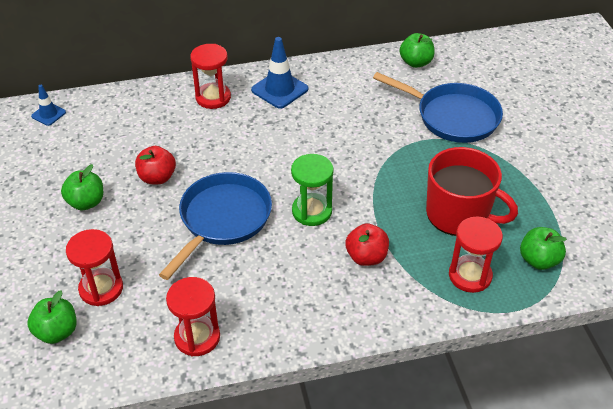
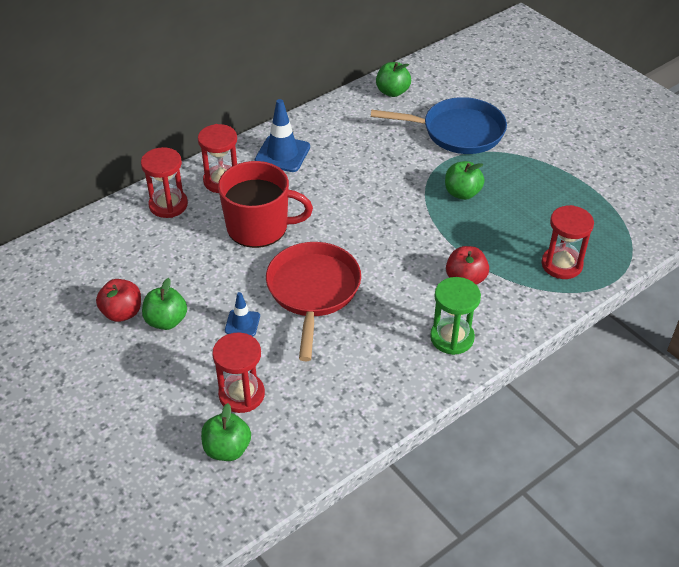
camera: 25 degrees left, 0 degrees up
blue traffic cone [31,85,66,126] -> blue traffic cone moved to [225,292,260,336]
red apple [135,146,176,184] -> red apple moved to [96,279,141,322]
blue pan [159,172,272,280] -> red pan [266,242,361,361]
red hourglass [166,277,220,356] -> red hourglass moved to [141,147,188,218]
green hourglass [291,154,334,226] -> green hourglass moved to [430,277,481,355]
red mug [426,147,518,236] -> red mug moved to [218,161,313,248]
green apple [520,227,567,270] -> green apple moved to [445,161,485,200]

